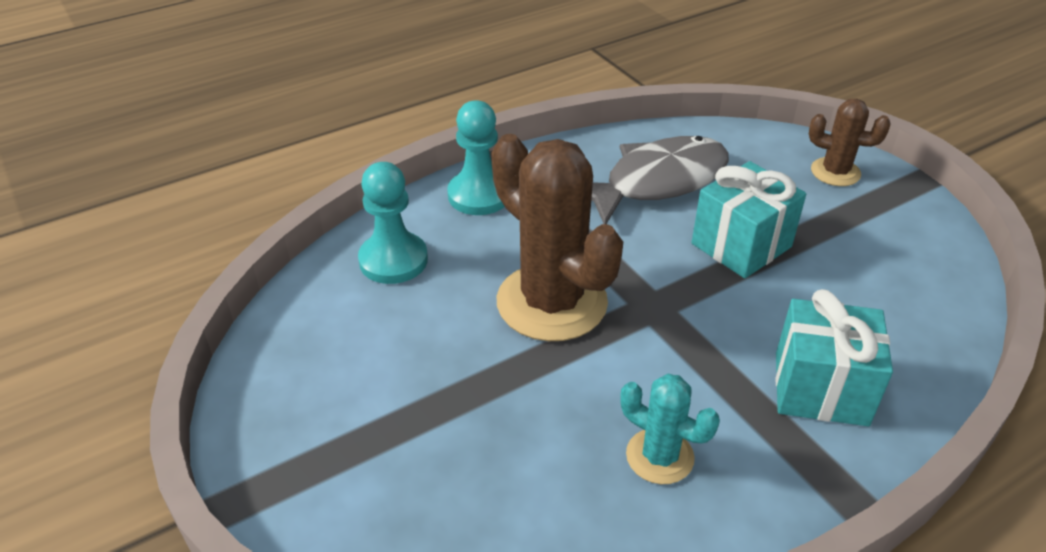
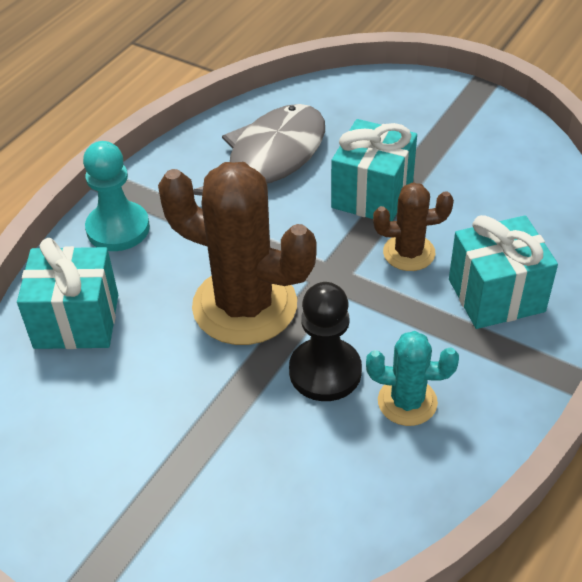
camera: 25 degrees left, 5 degrees up
turquoise pawn [358,162,428,284] -> turquoise gift [17,238,118,349]
brown cactus [809,99,891,186] -> brown cactus moved to [373,182,454,271]
none -> black pawn [289,282,362,401]

